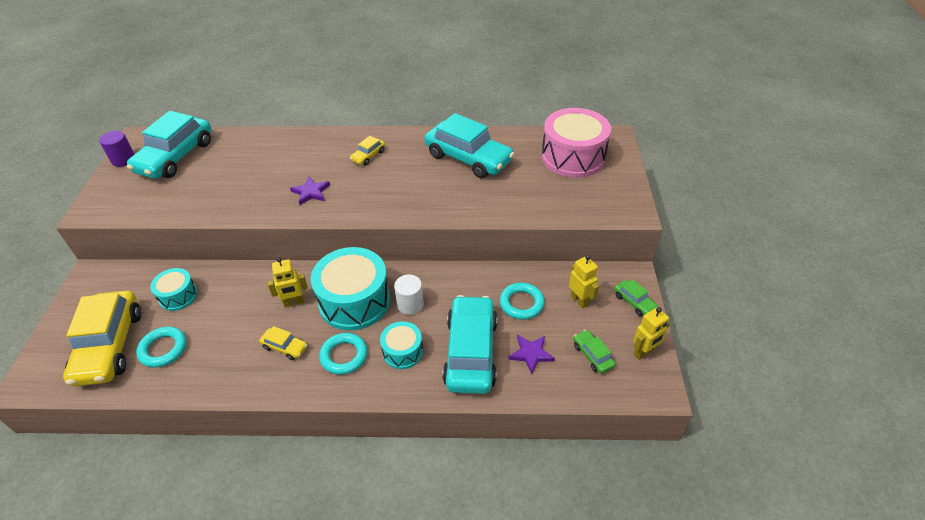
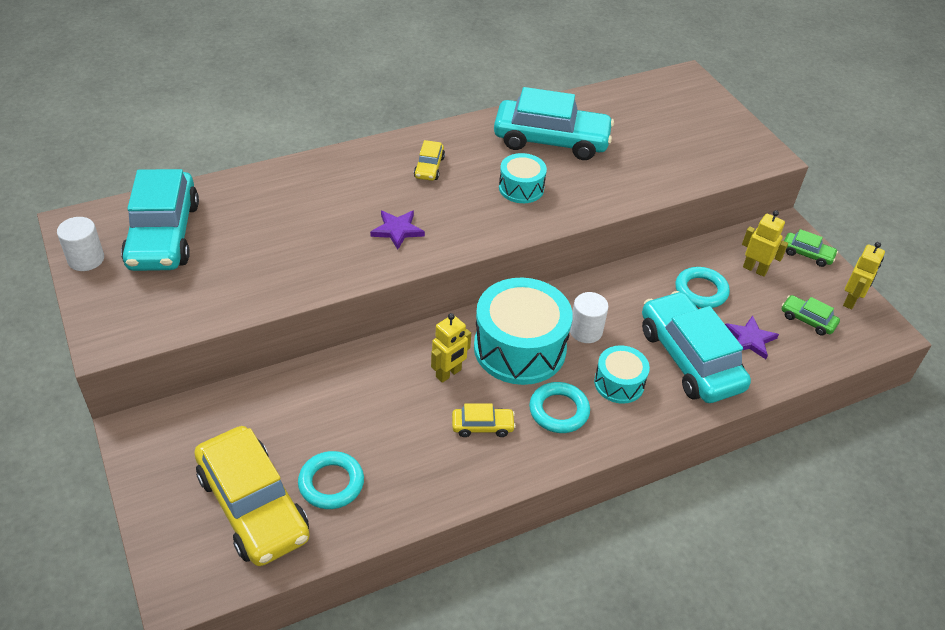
camera: 30 degrees left, 0 degrees up
purple cylinder [99,131,134,167] -> white cylinder [57,217,104,271]
turquoise drum [150,268,198,311] -> turquoise drum moved to [499,153,547,203]
pink drum [541,108,611,178] -> none

